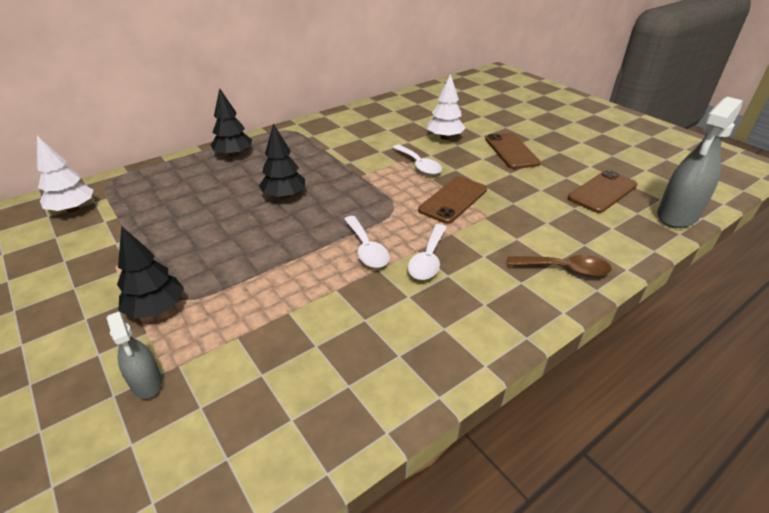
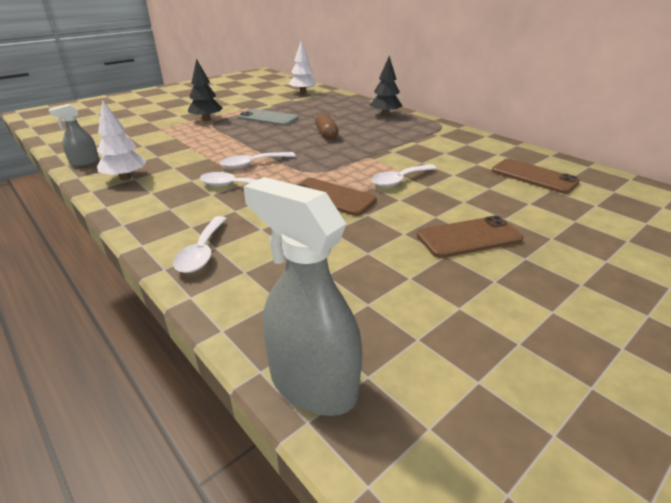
camera: 85 degrees right, 5 degrees down
grey spray bottle [107,311,162,399] -> grey spray bottle moved to [48,104,99,166]
black tree [259,124,305,199] -> brown capsule [315,113,339,140]
white tree [427,73,465,140] -> white tree moved to [97,100,146,180]
brown spoon [508,255,612,277] -> white spoon [173,216,227,273]
brown phone [568,170,637,213] -> brown phone moved to [492,159,580,194]
none -> grey phone [238,109,298,126]

